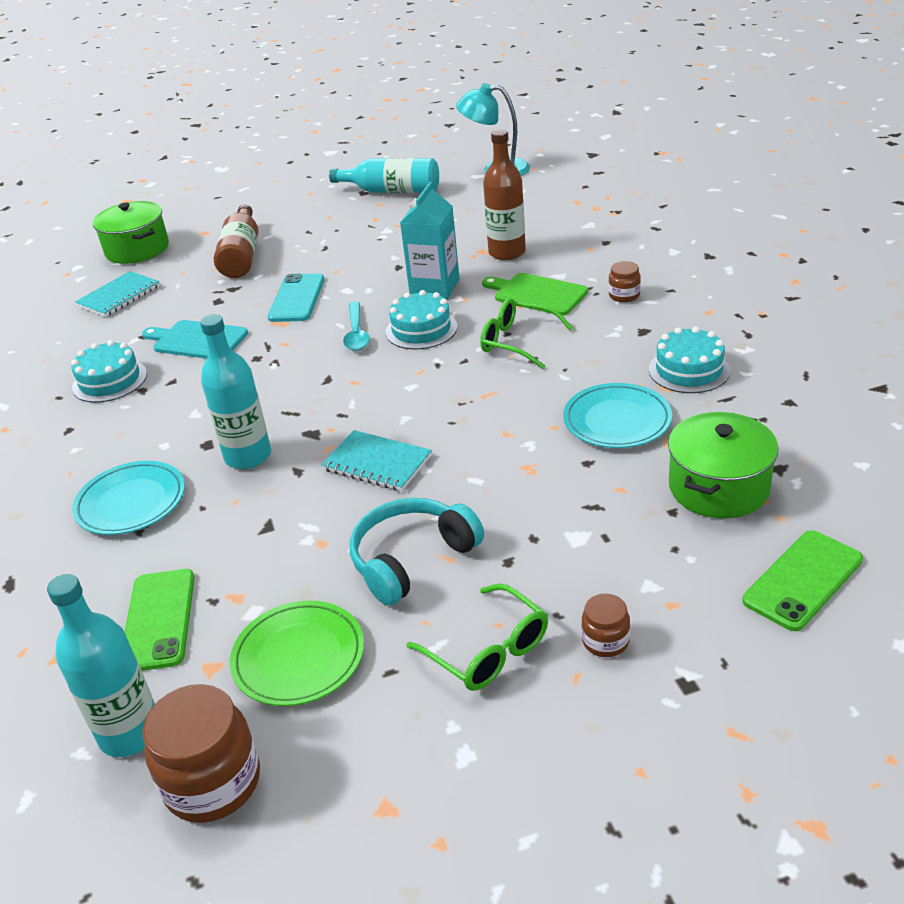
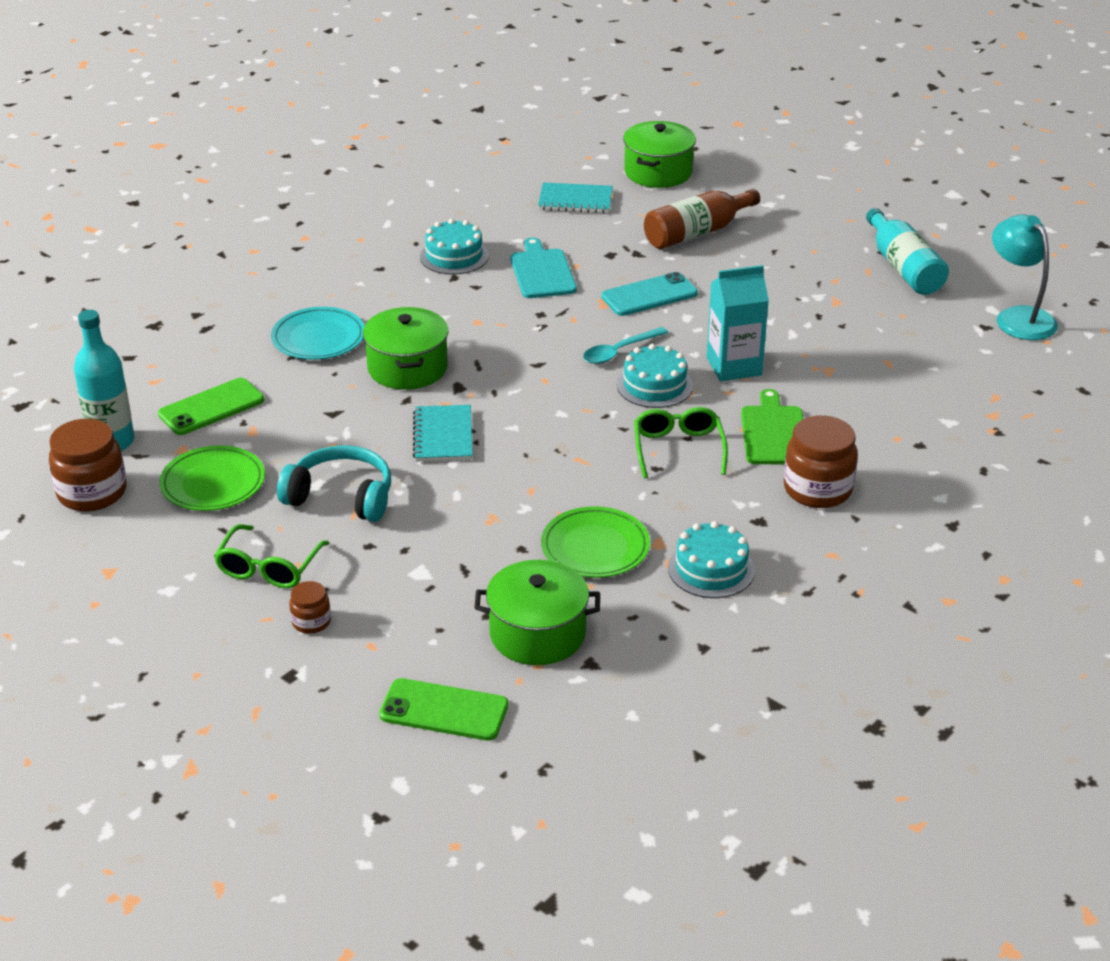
camera: 55 degrees right, 0 degrees up
turquoise bottle [200,314,271,469] -> green pot [363,307,448,390]
brown bottle [483,129,526,260] -> none
turquoise plate [563,383,672,448] -> green plate [541,506,650,578]
brown jar [608,261,641,302] -> brown jar [784,415,858,508], size x1.93

